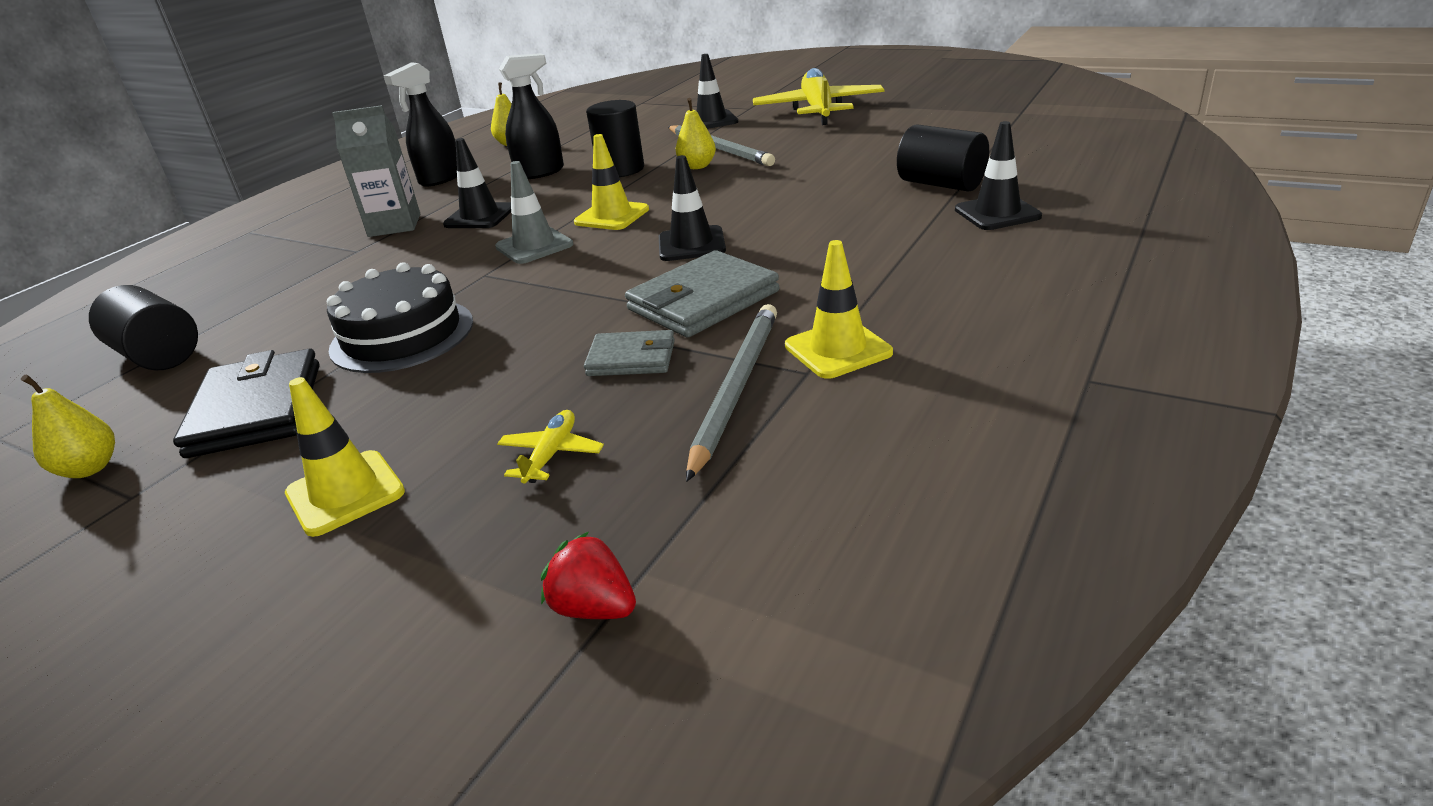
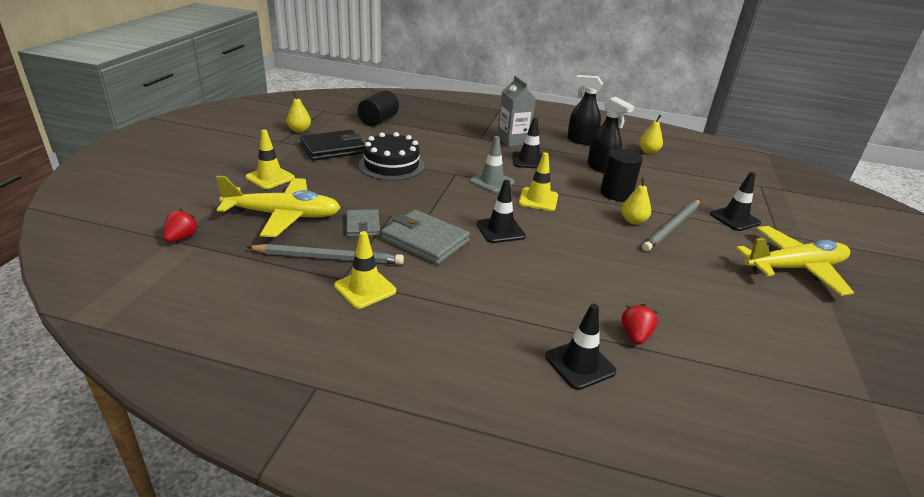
camera: 70 degrees right, 0 degrees up
yellow plane [497,410,604,484] -> yellow plane [216,176,341,237], size x2.40
black cylinder [897,124,989,192] -> red strawberry [621,304,658,345]

